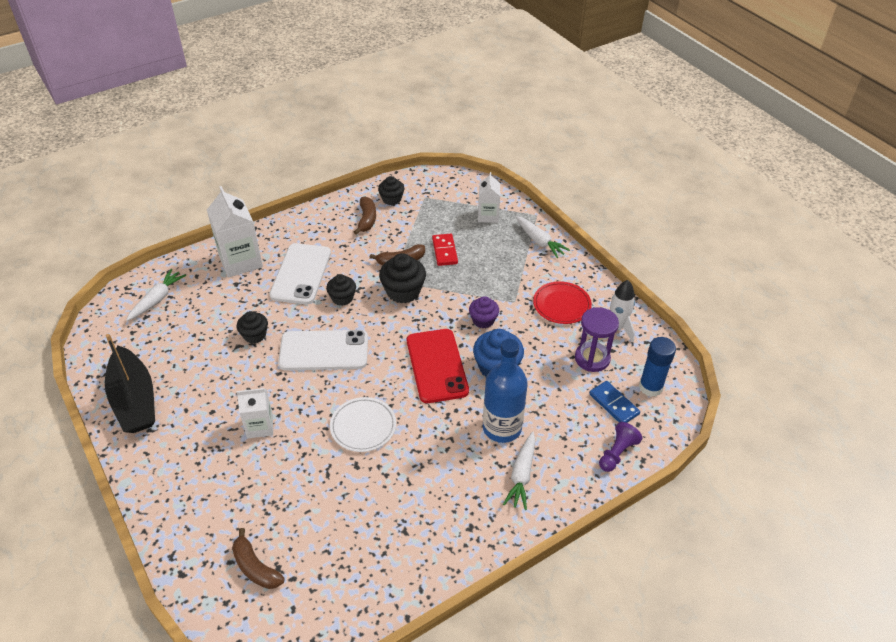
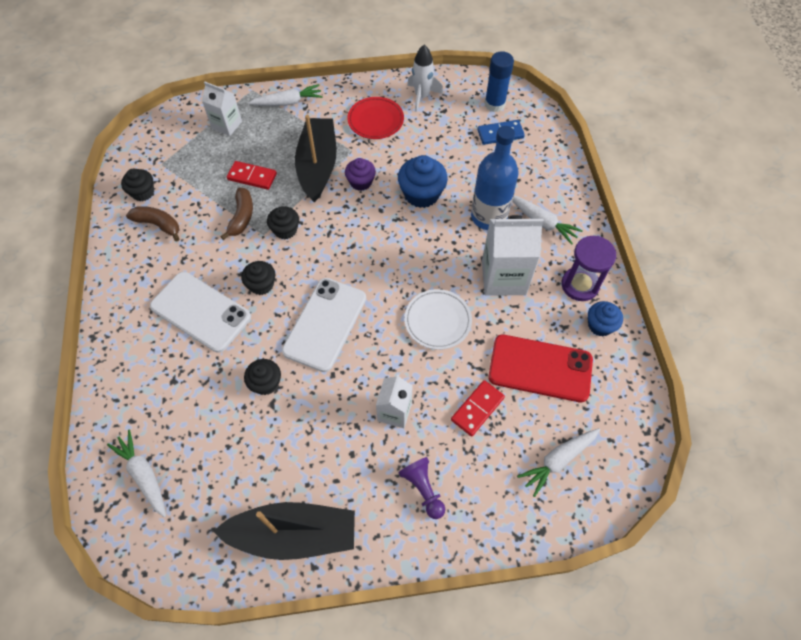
camera: 65 degrees left, 15 degrees up
white carton [207,186,263,277] -> white carton moved to [482,215,544,296]
brown banana [232,528,285,589] -> white carrot [517,428,600,497]
black cupcake [379,253,426,303] -> black cupcake [267,206,299,239], size x0.63
red phone [407,329,469,403] -> red phone moved to [489,334,593,402]
purple hourglass [575,307,619,372] -> purple hourglass moved to [561,236,616,301]
purple pawn [599,422,642,472] -> purple pawn moved to [398,457,445,519]
none -> black boat [295,115,336,202]
none -> red domino [451,380,505,436]
none -> blue cupcake [588,301,623,336]

